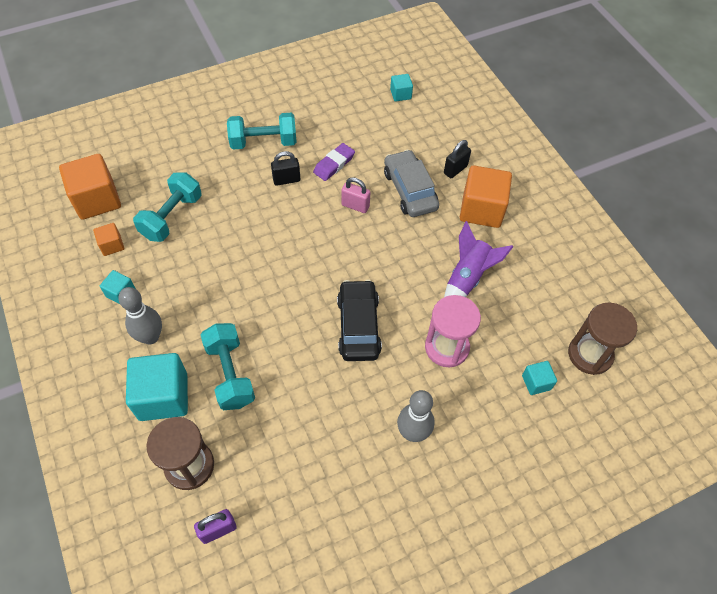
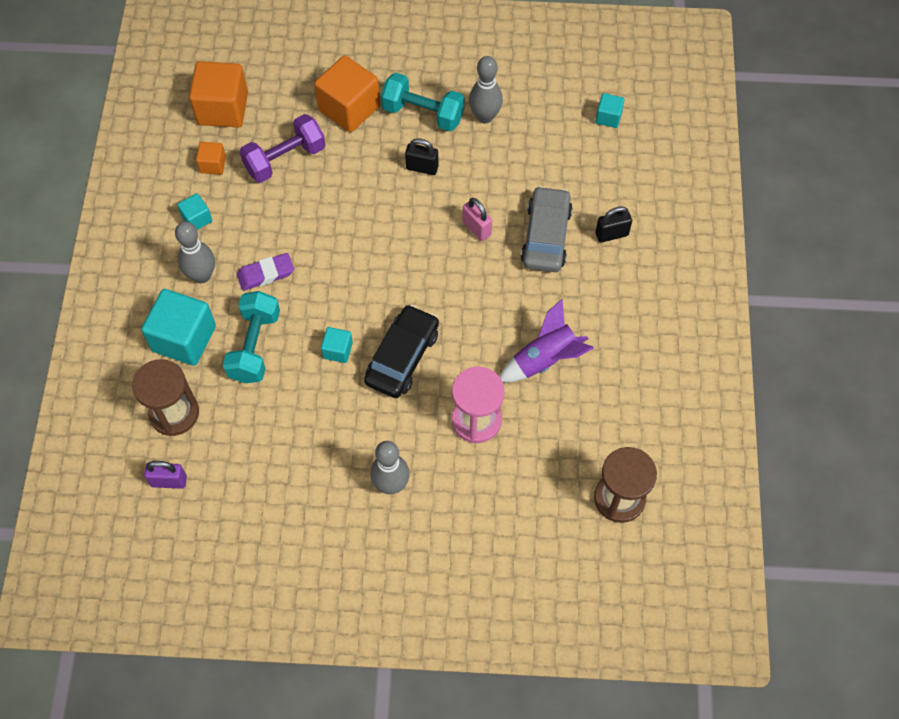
camera: 30 degrees right, 5 degrees up
turquoise dumbbell [133,172,202,242] -> purple dumbbell [240,114,325,183]
purple eraser [313,143,355,181] -> purple eraser moved to [237,253,294,291]
orange cube [460,165,512,228] -> orange cube moved to [314,56,380,132]
turquoise cube [522,361,557,395] -> turquoise cube moved to [321,327,353,363]
none -> grey bowling pin [469,56,503,123]

